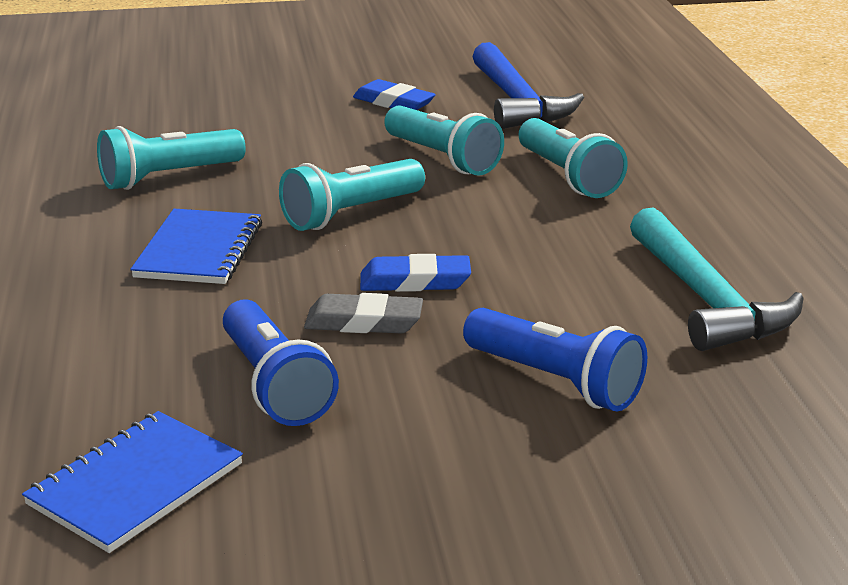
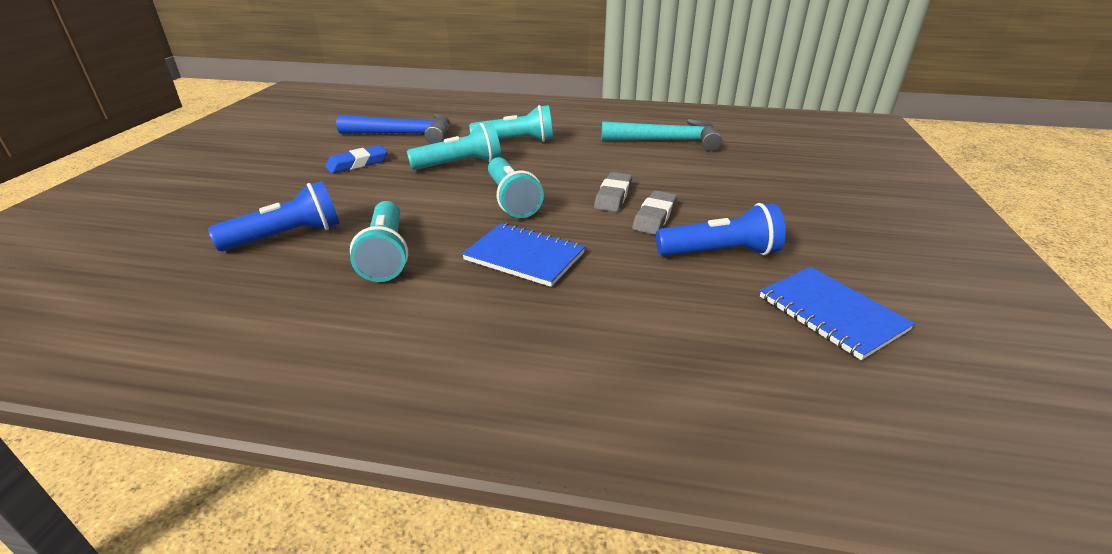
camera: 70 degrees left, 5 degrees up
blue eraser [360,254,471,292] -> grey eraser [594,172,632,212]
blue flashlight [463,308,647,412] -> blue flashlight moved to [208,181,340,251]

